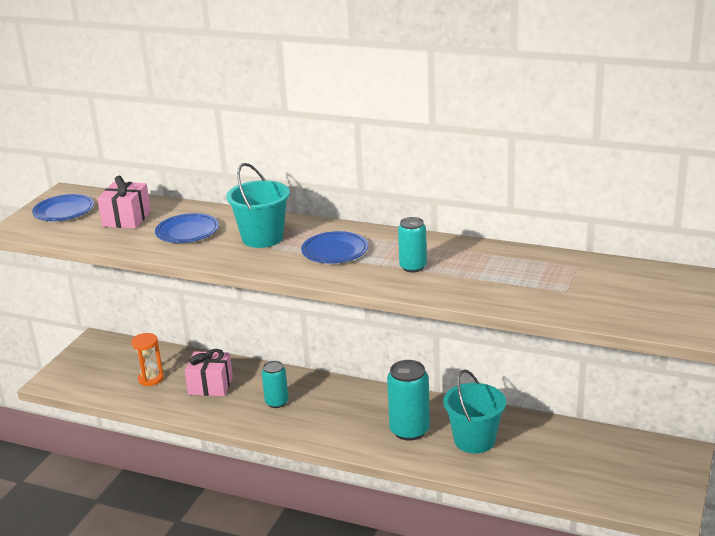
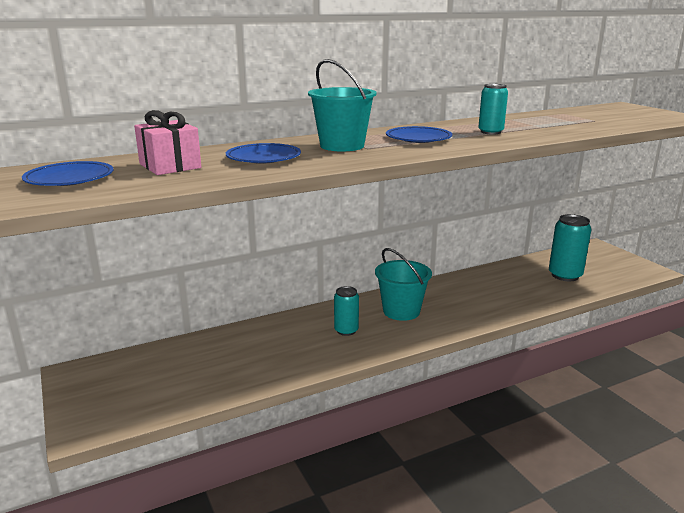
camera: 50 degrees left, 5 degrees down
orange hourglass [131,333,164,386] -> none
pink gift [185,349,233,396] -> none
turquoise can [387,360,430,441] -> turquoise can moved to [549,214,592,281]
turquoise bucket [443,369,506,454] -> turquoise bucket moved to [375,248,432,321]

